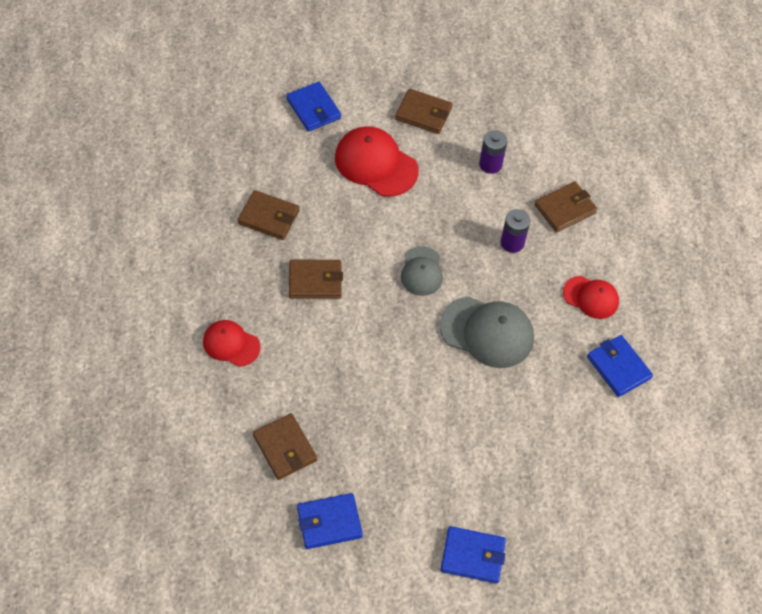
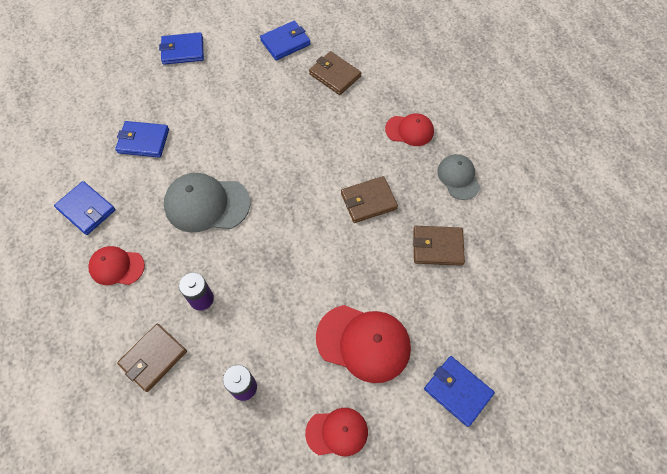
camera: 165 degrees right, 5 degrees up
brown wallet [395,89,452,134] -> red cap [305,408,368,456]
grey cap [401,246,443,296] -> grey cap moved to [437,154,480,200]
none -> blue wallet [115,121,169,158]

